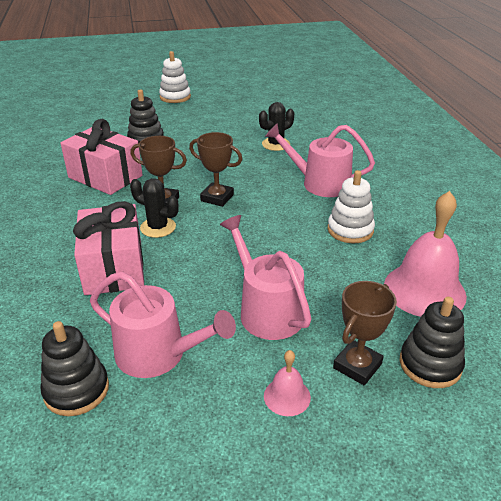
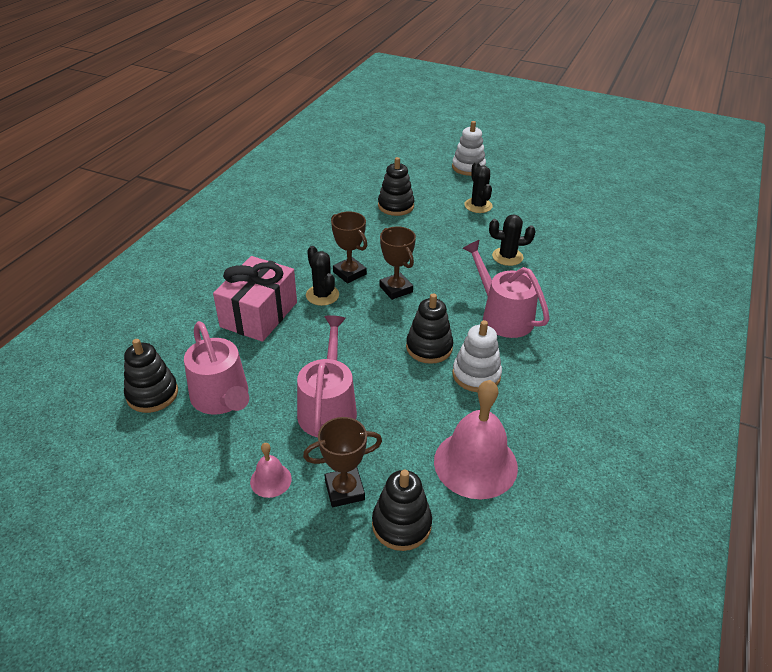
camera: 35 degrees right, 5 degrees up
pink gift [60,119,143,195] -> none
none -> black stacking toy [406,293,453,364]
none -> black cactus [464,162,493,213]

